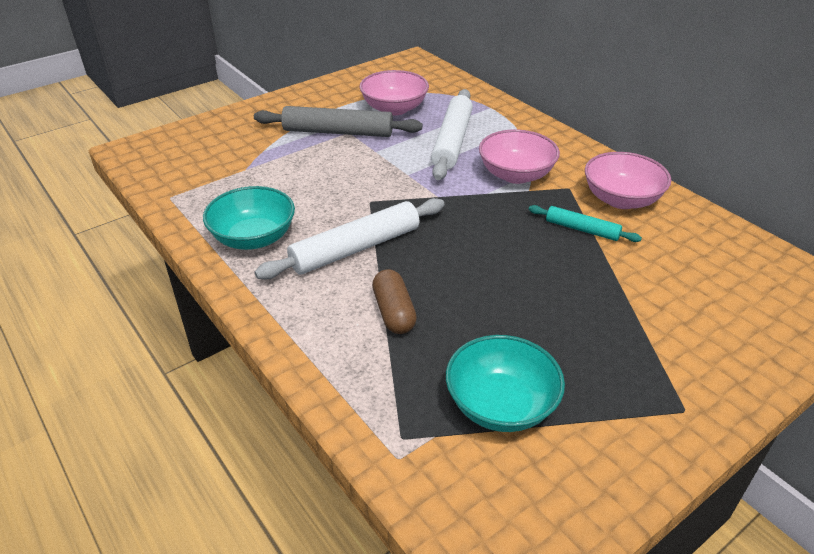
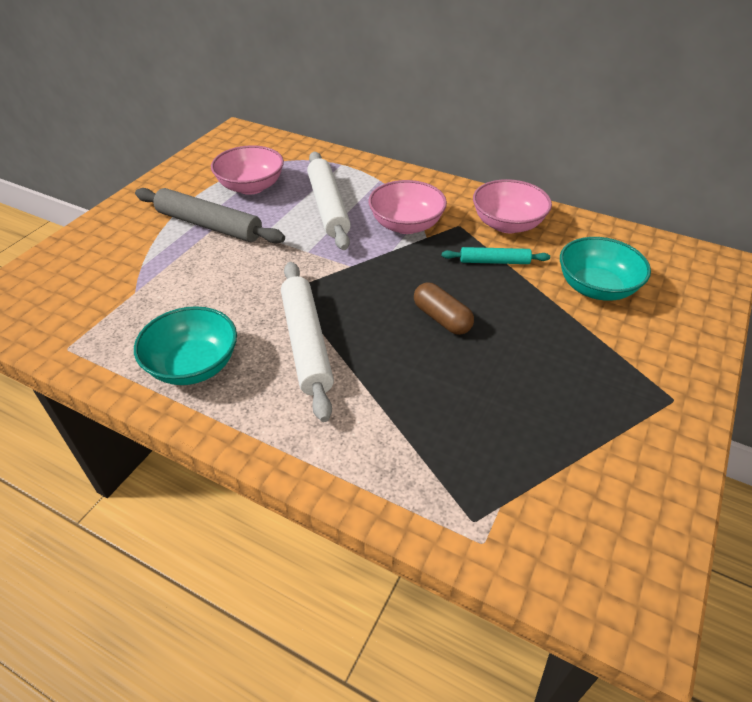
camera: 25 degrees left, 5 degrees up
grey rolling pin [254,106,422,137] -> grey rolling pin turned 45 degrees clockwise [135,188,285,244]
white rolling pin [255,198,444,279] -> white rolling pin turned 45 degrees counterclockwise [281,262,334,422]
brown capsule [372,269,417,334] -> brown capsule moved to [414,283,474,335]
turquoise bowl [446,335,565,432] -> turquoise bowl moved to [560,237,651,300]

